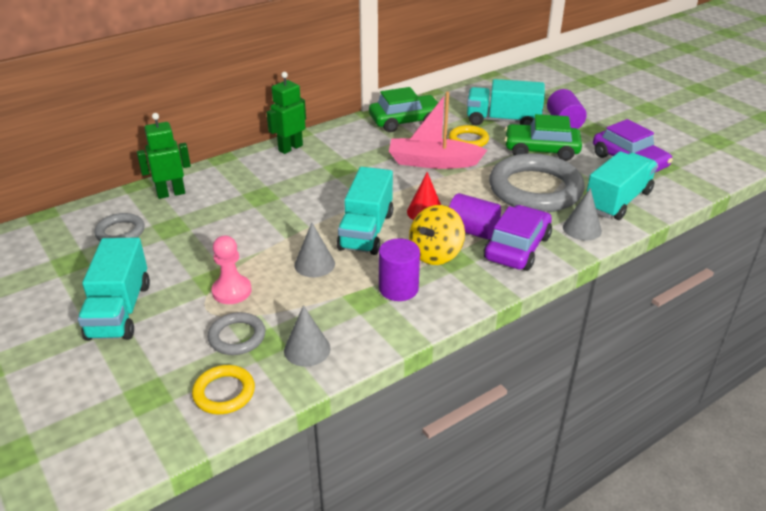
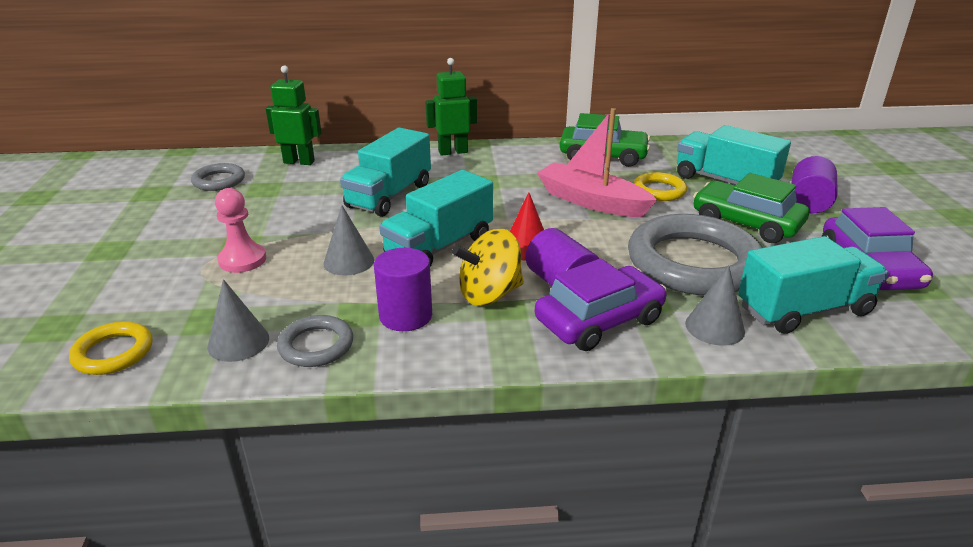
camera: 30 degrees right, 5 degrees down
turquoise truck [78,237,150,341] -> turquoise truck moved to [340,128,431,217]
grey ring [208,312,265,355] -> grey ring moved to [277,315,353,367]

